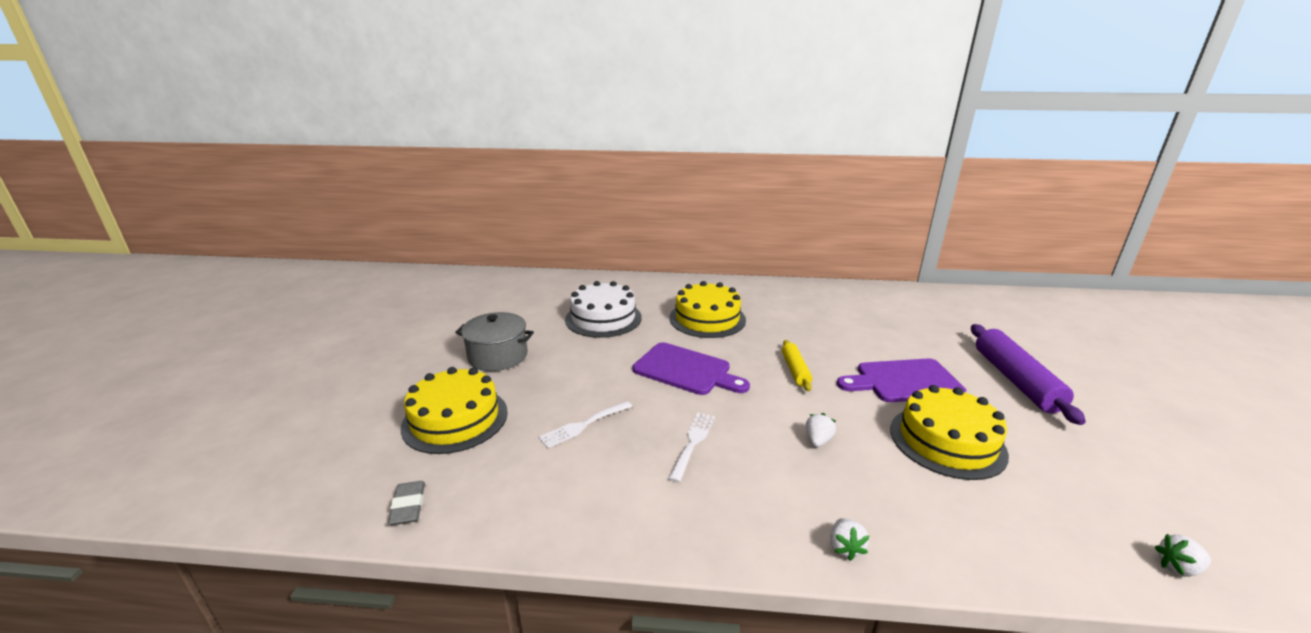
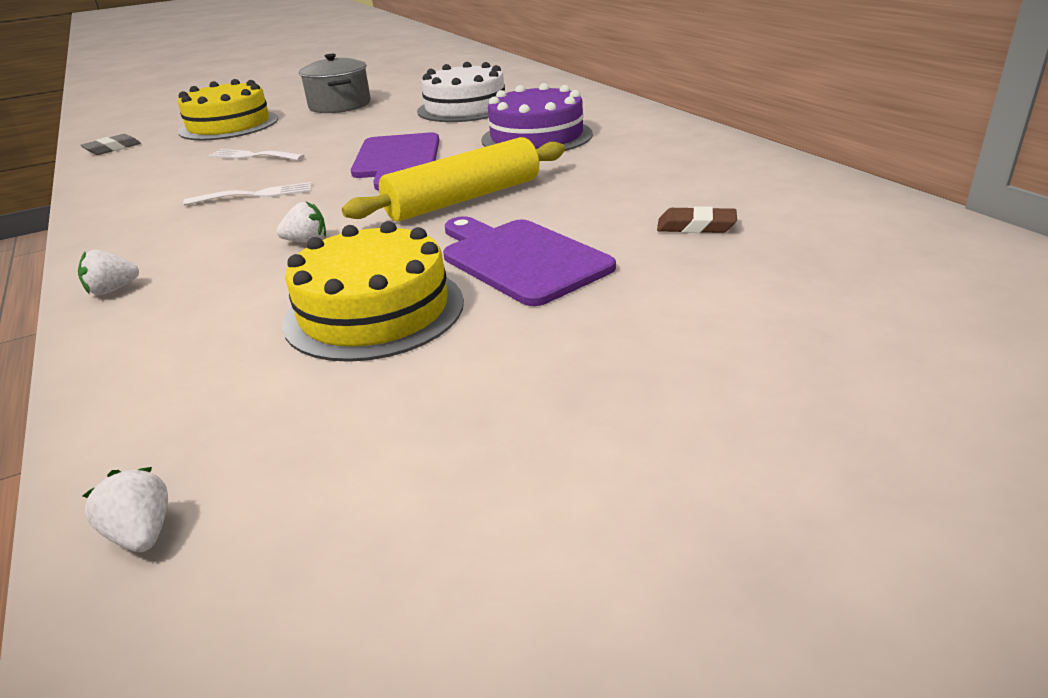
camera: 60 degrees right, 5 degrees up
yellow cake [670,281,746,338] -> purple cake [481,83,593,151]
yellow rolling pin [782,340,812,391] -> yellow rolling pin [342,137,565,222], size x1.85
purple rolling pin [971,324,1086,425] -> none
none -> brown eraser [657,206,737,233]

